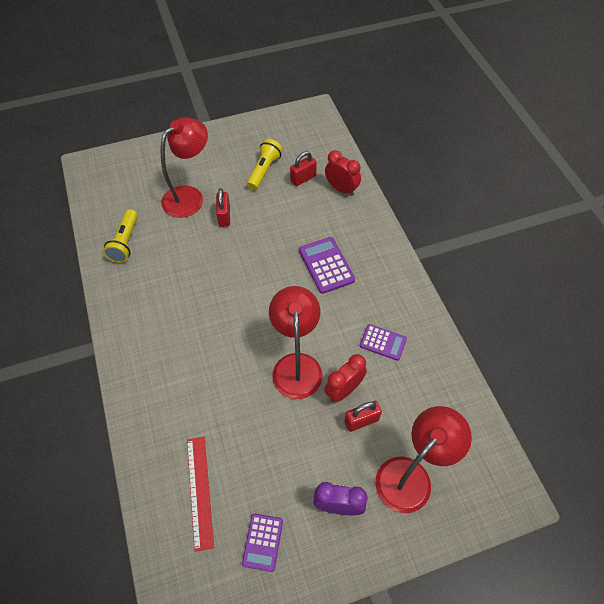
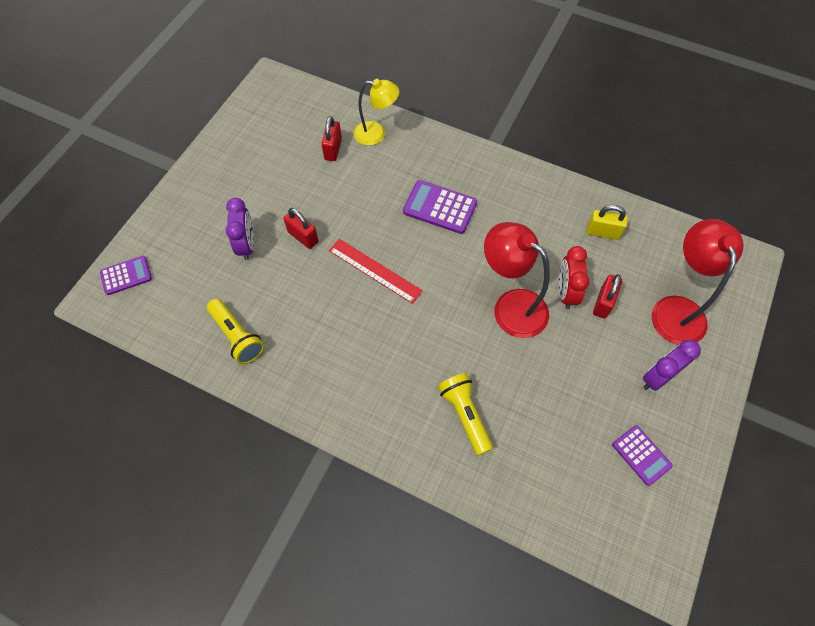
camera: 45 degrees left, 5 degrees up
red lamp [161,117,208,218] -> purple clock [226,198,254,260]
red ruler [187,437,214,552] -> red ruler moved to [329,239,423,304]
yellow flashlight [247,139,283,190] -> yellow flashlight moved to [438,373,493,456]
red clock [325,150,361,196] -> yellow lamp [354,79,399,145]
purple calculator [360,324,407,361] -> purple calculator moved to [100,256,152,295]
none -> yellow padlock [587,205,628,240]

